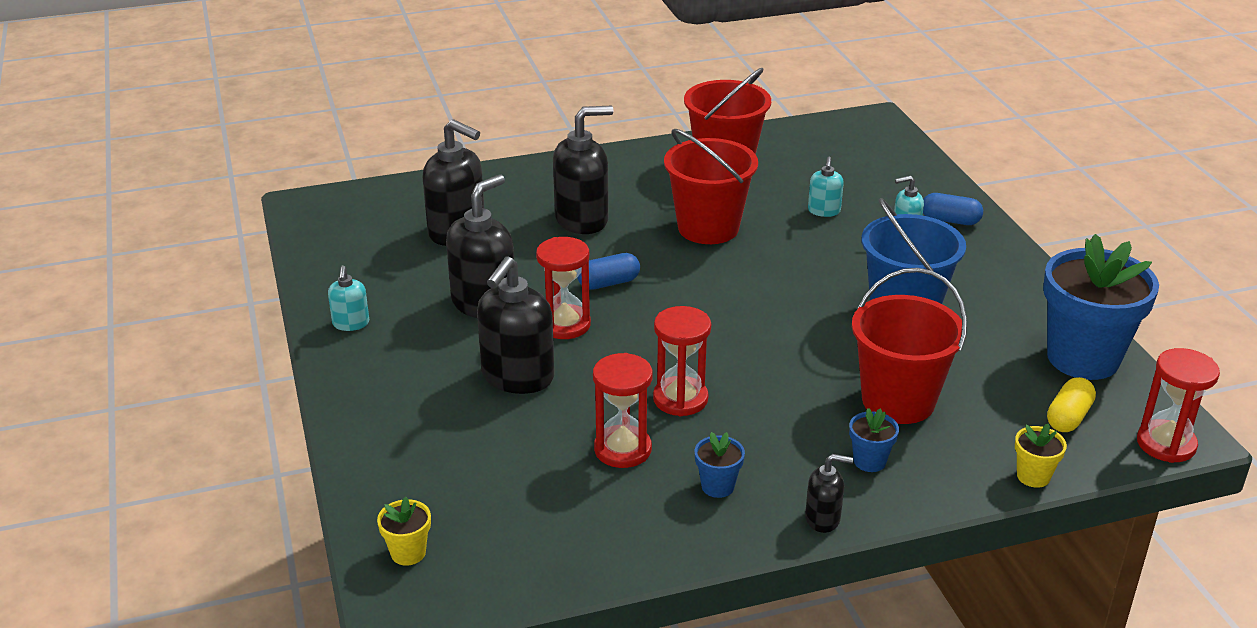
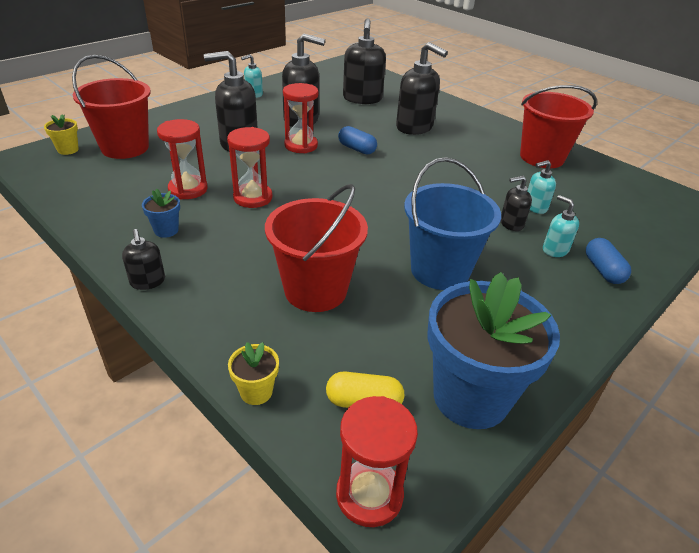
camera: 60 degrees right, 5 degrees up
red bucket [664,129,758,244] -> red bucket moved to [72,55,151,159]
blue flower pot [849,408,899,472] -> none
none -> black soap dispenser [501,176,532,231]

